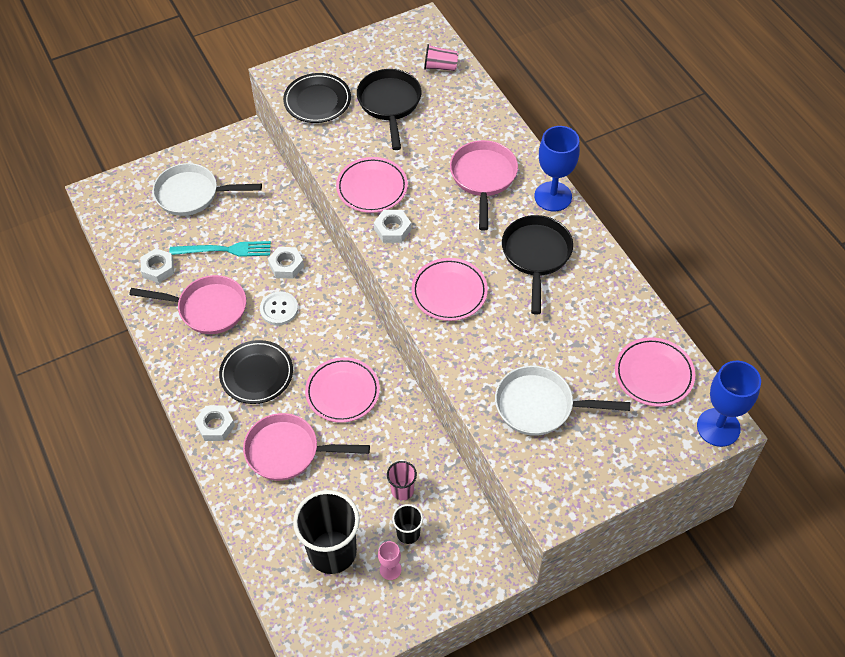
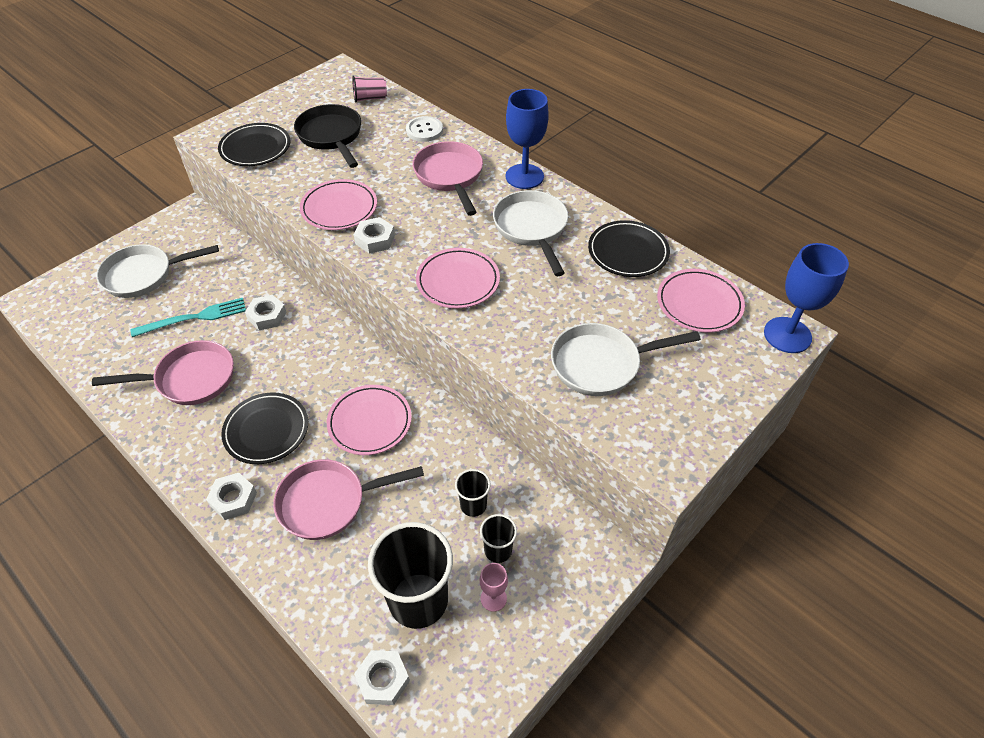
camera: 20 degrees left, 5 degrees down
white nut [140,248,174,283] -> white nut moved to [354,650,410,705]
white button [260,291,298,325] -> white button moved to [406,116,443,142]
pink cup [387,461,417,500] -> black cup [455,469,491,517]
black pan [502,215,573,315] -> white pan [493,190,568,276]
none -> black plate [588,220,670,277]

